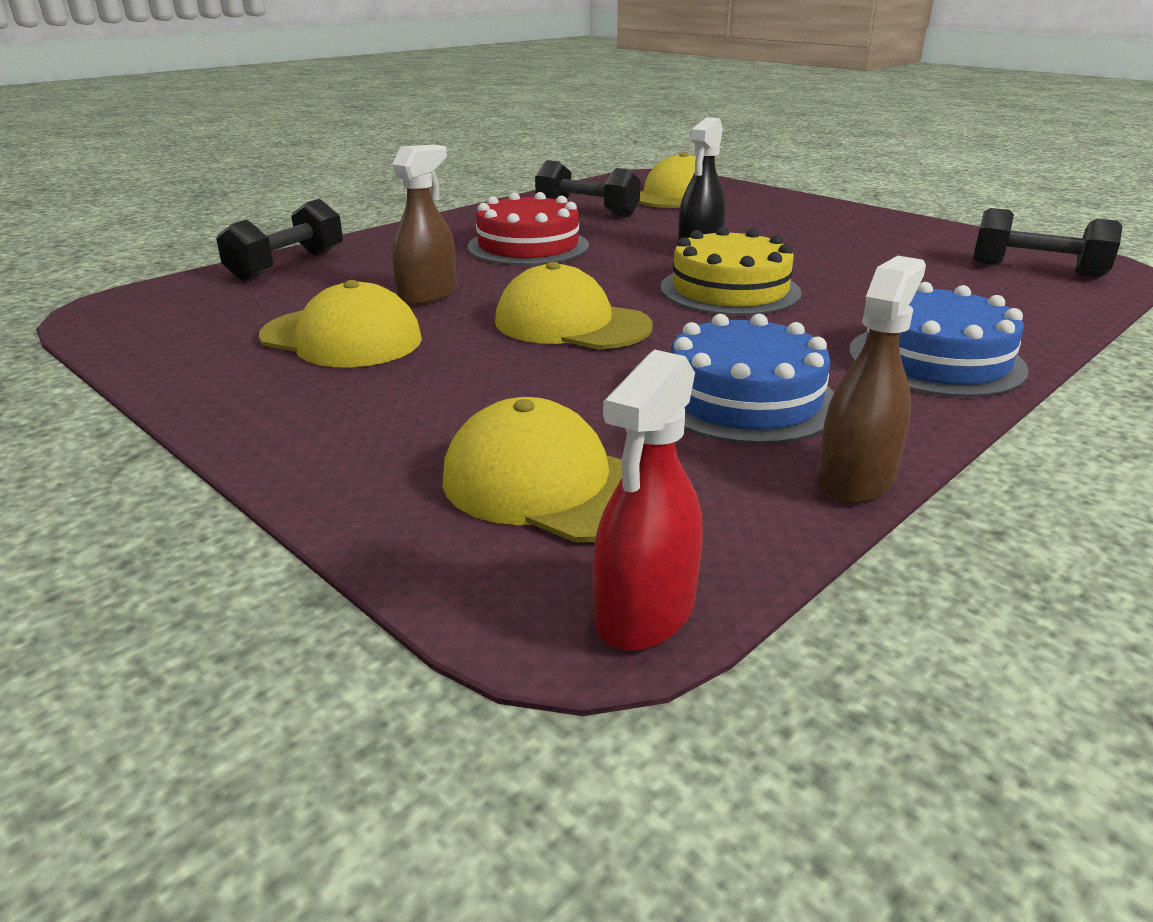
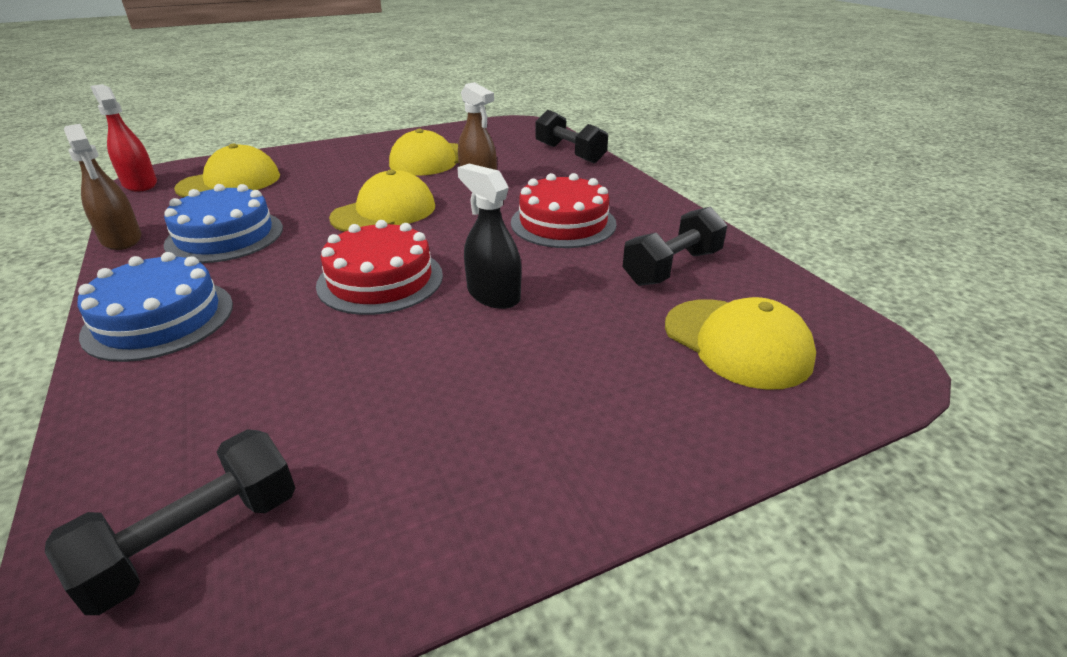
camera: 110 degrees right, 5 degrees up
yellow cake [660,227,802,316] -> red cake [316,220,443,315]

